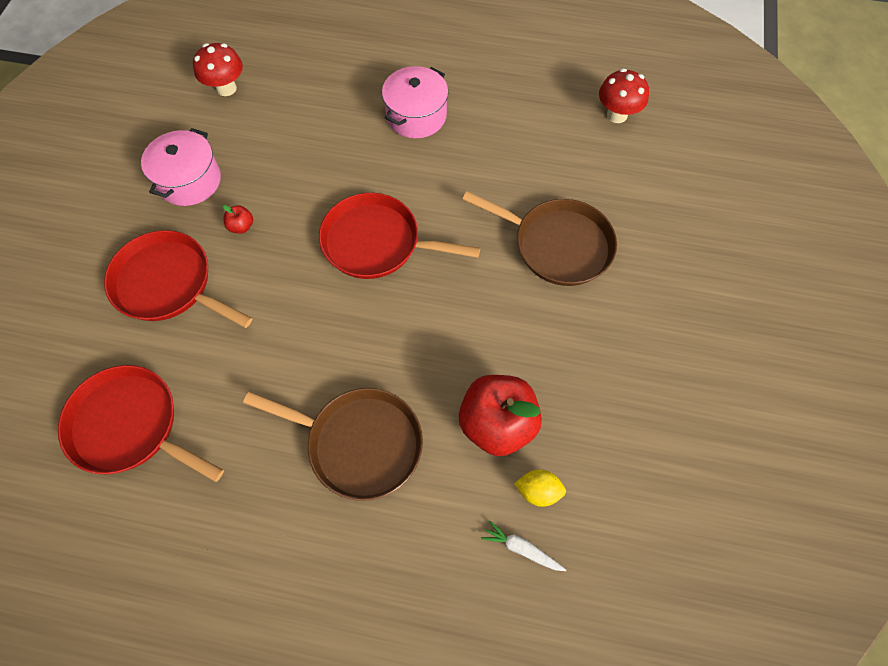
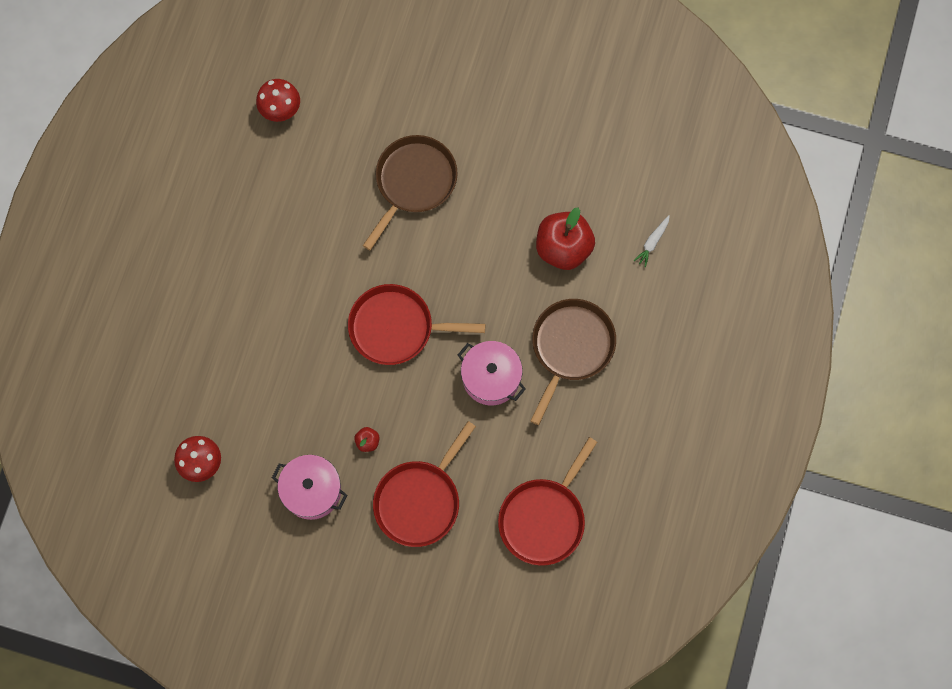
camera: 85 degrees left, 10 degrees up
red pan [319,193,480,279] -> red pan turned 75 degrees clockwise [348,284,485,365]
pink pot [382,66,448,138] -> pink pot moved to [458,341,526,405]
yellow lemon [514,469,566,507] -> none

